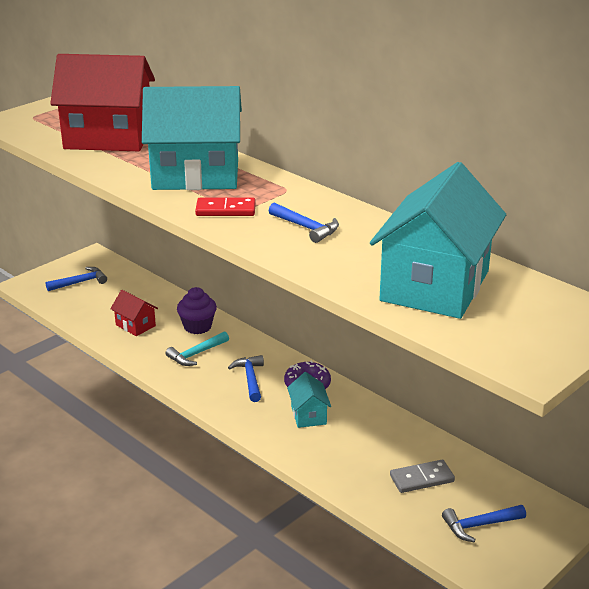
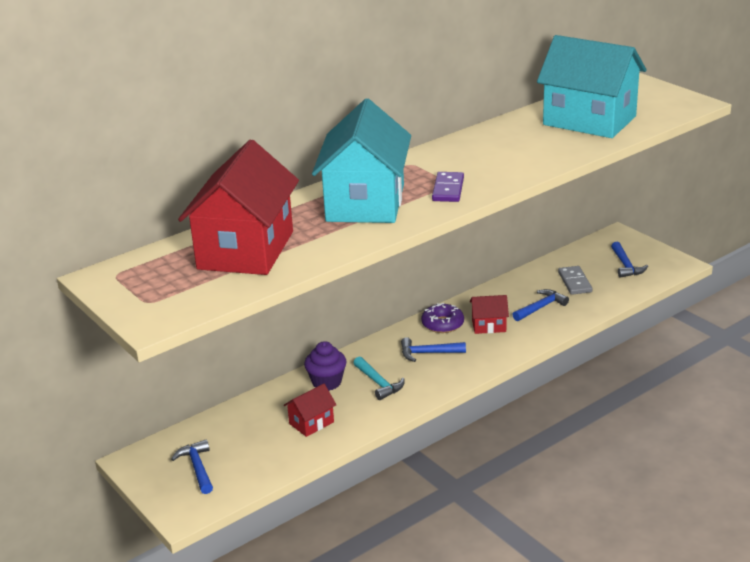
camera: 80 degrees left, 0 degrees up
red domino [195,198,256,216] -> purple domino [432,172,464,202]
blue hammer [269,202,339,243] -> blue hammer moved to [512,289,569,321]
turquoise house [287,372,331,428] -> red house [470,295,509,334]

